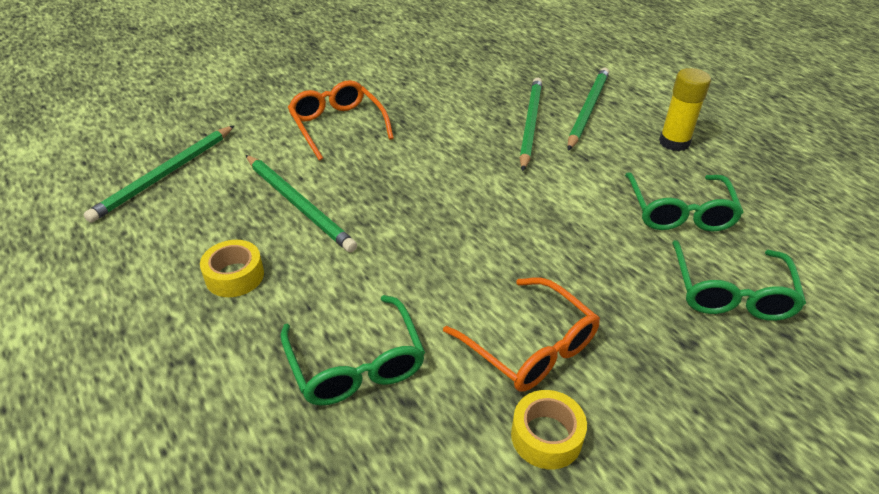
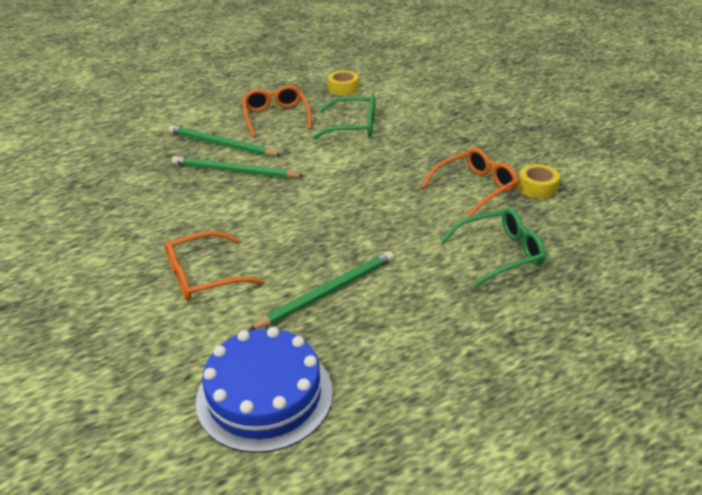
camera: 85 degrees left, 5 degrees down
green pencil [83,125,235,223] -> blue cake [196,327,333,453]
yellow tape [200,240,264,297] -> yellow tape moved to [328,70,359,96]
yellow glue stick [659,68,711,151] -> orange glasses [242,85,312,137]
green glasses [672,240,806,321] -> none

